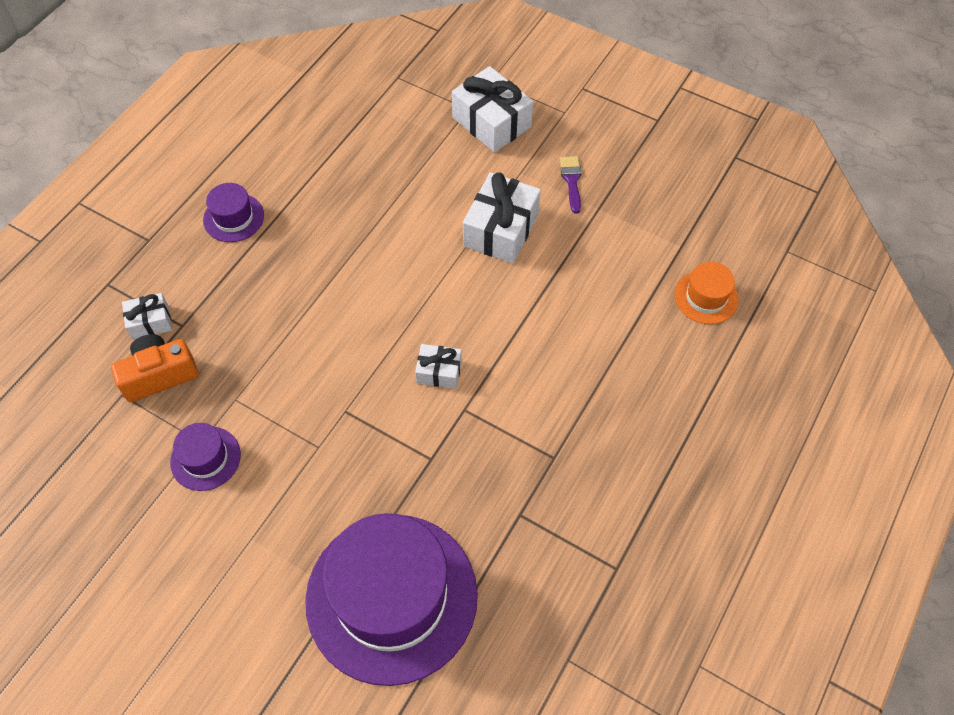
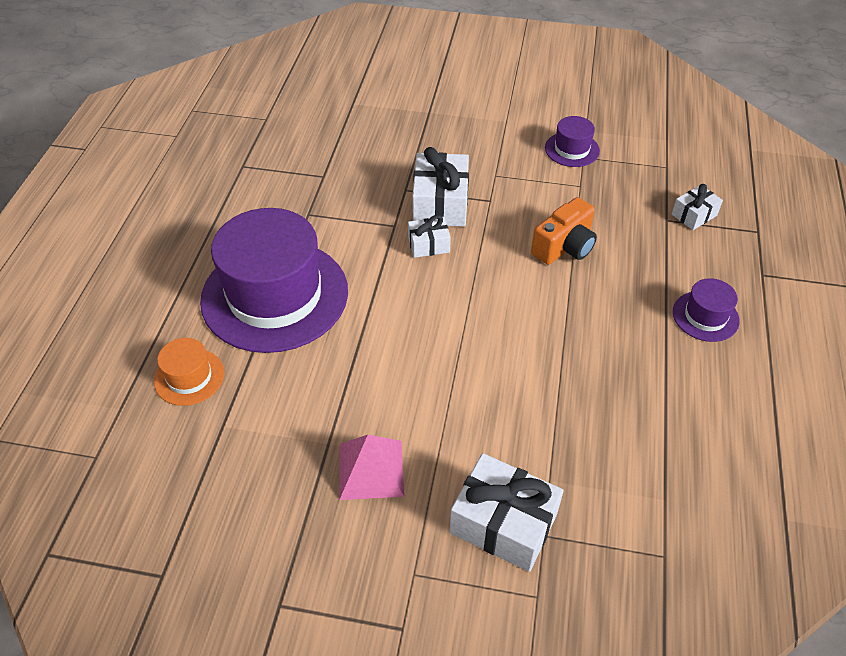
camera: 160 degrees right, 10 degrees down
orange camera [111,334,198,402] -> orange camera moved to [531,197,597,265]
purple hat [305,513,478,686] -> purple hat moved to [200,208,348,353]
white gift [463,172,541,264] -> white gift moved to [412,147,469,227]
purple brush [560,156,581,214] -> pink pyramid [339,435,404,500]

